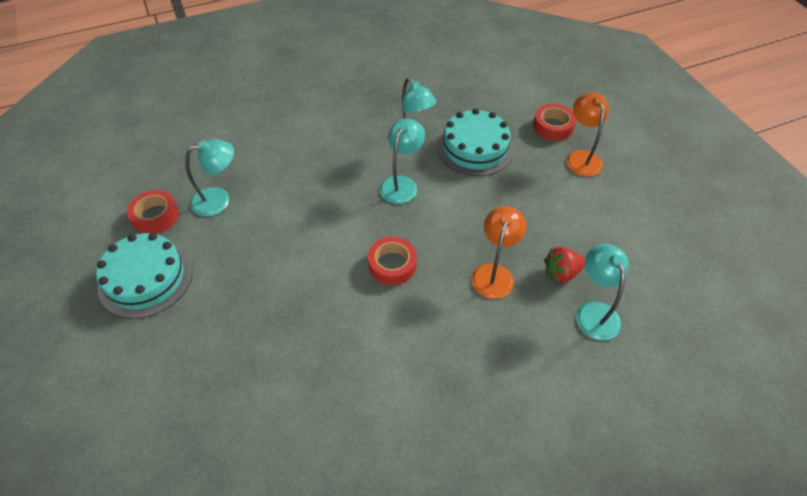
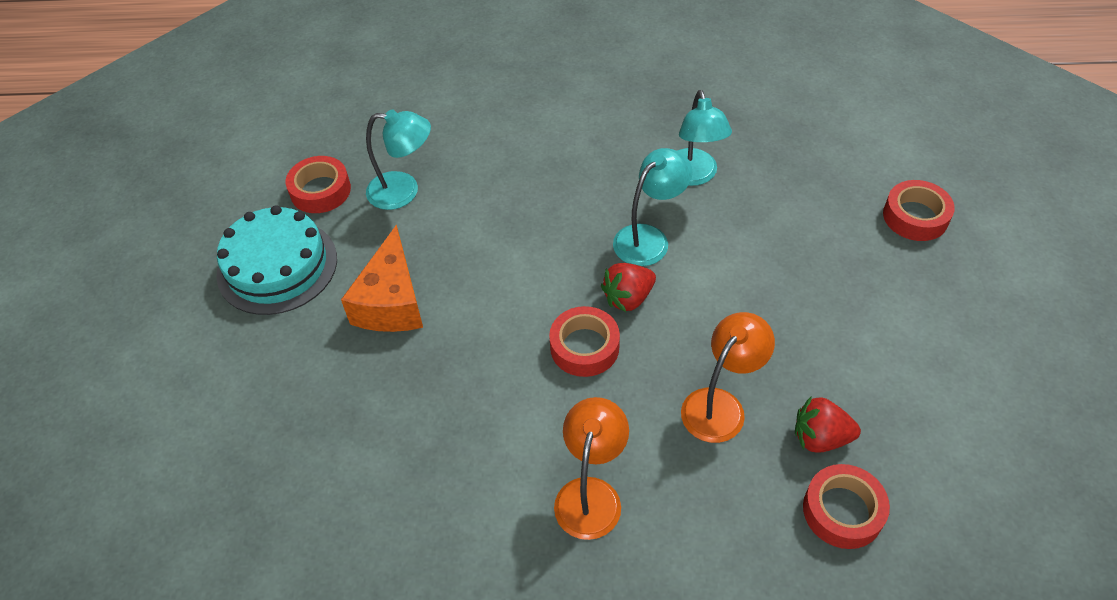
camera: 25 degrees right, 0 degrees up
turquoise cake [437,108,514,176] -> none
orange lamp [566,92,609,177] -> orange lamp moved to [554,397,629,540]
turquoise lamp [576,244,629,341] -> red tape [803,464,890,549]
none -> orange cheese [341,225,423,332]
none -> red strawberry [601,263,656,312]

